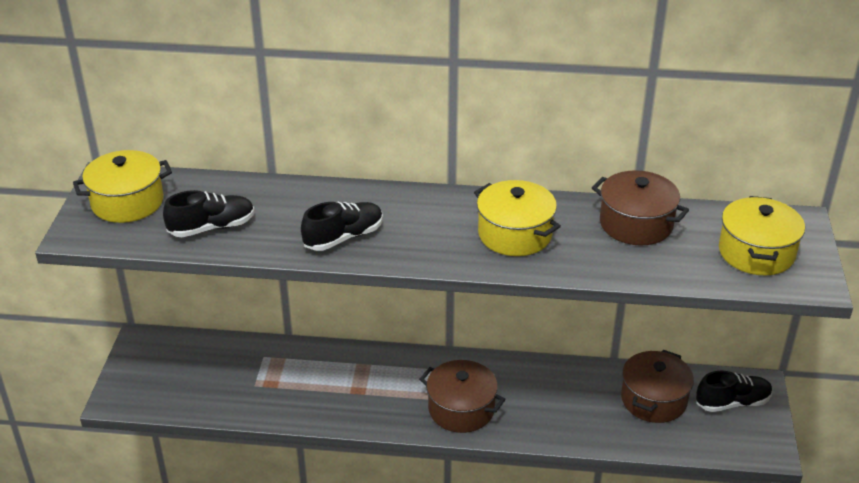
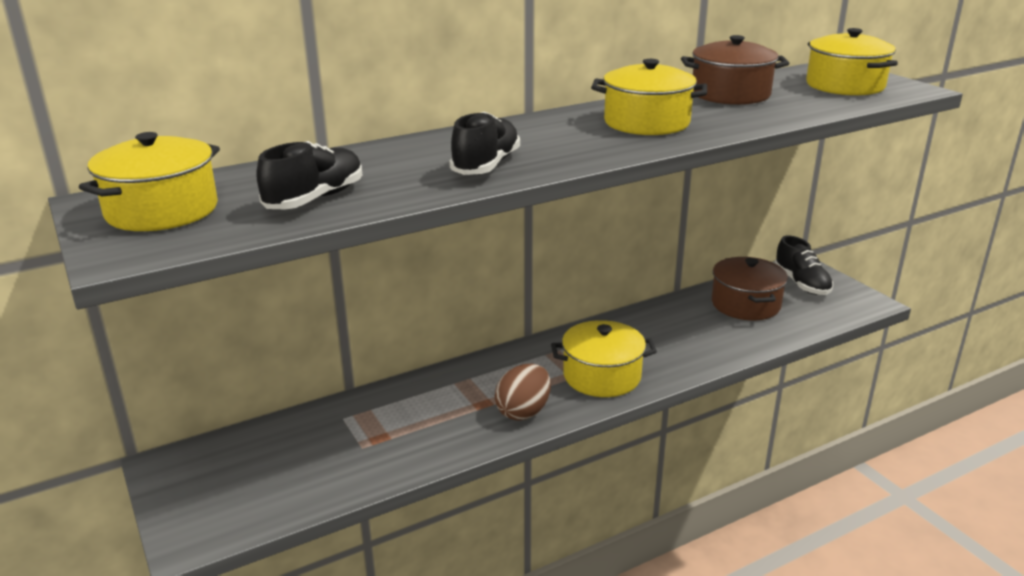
camera: 35 degrees left, 10 degrees down
brown pot [419,360,506,433] -> yellow pot [551,320,657,397]
black shoe [696,371,772,412] -> black shoe turned 120 degrees clockwise [775,235,833,295]
none -> brown egg [495,364,551,421]

